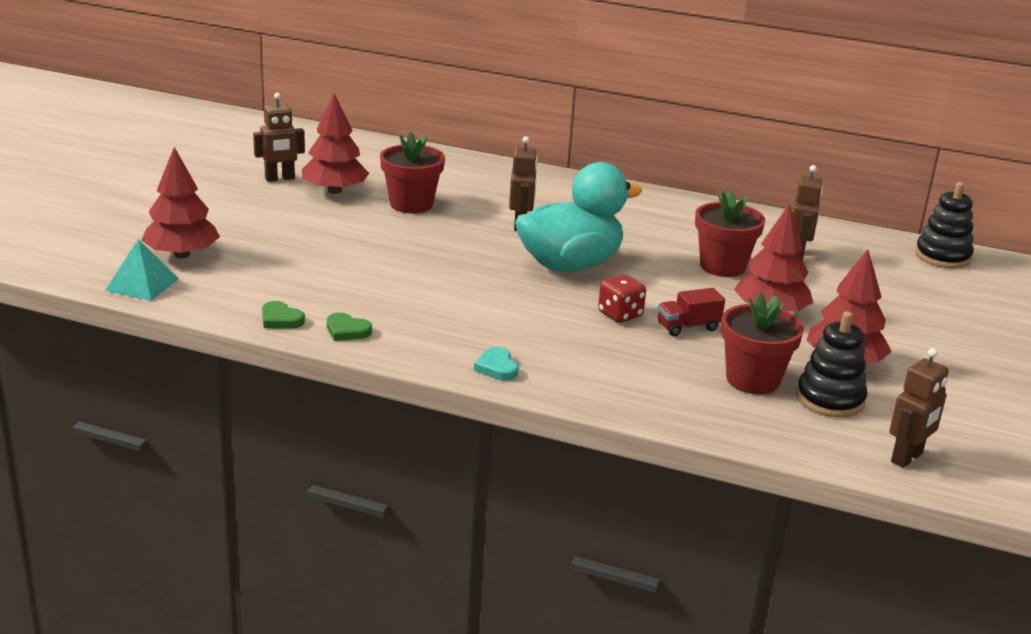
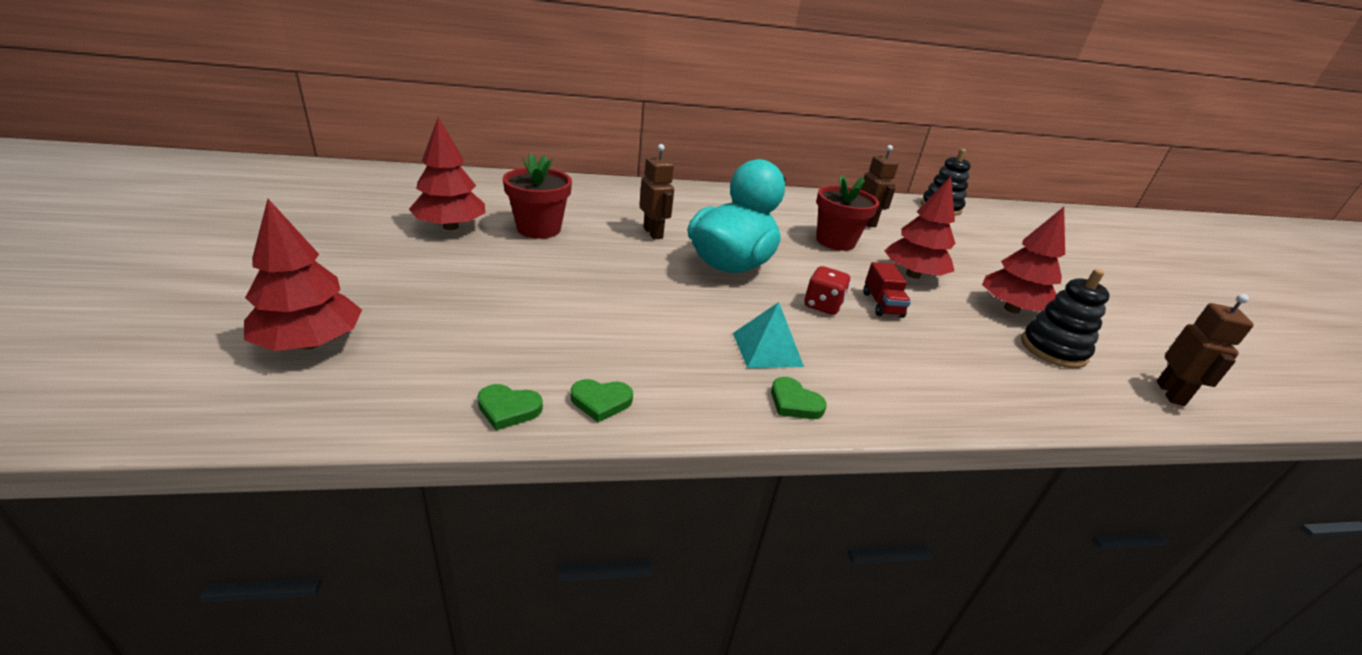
camera: 30 degrees left, 5 degrees up
turquoise pyramid [105,239,179,301] -> turquoise pyramid moved to [733,302,804,368]
brown robot [253,93,305,182] -> none
turquoise heart [474,347,519,381] -> green heart [771,377,827,419]
red truck [658,288,725,336] -> red truck turned 45 degrees counterclockwise [863,262,911,318]
red flower pot [721,293,804,394] -> none

